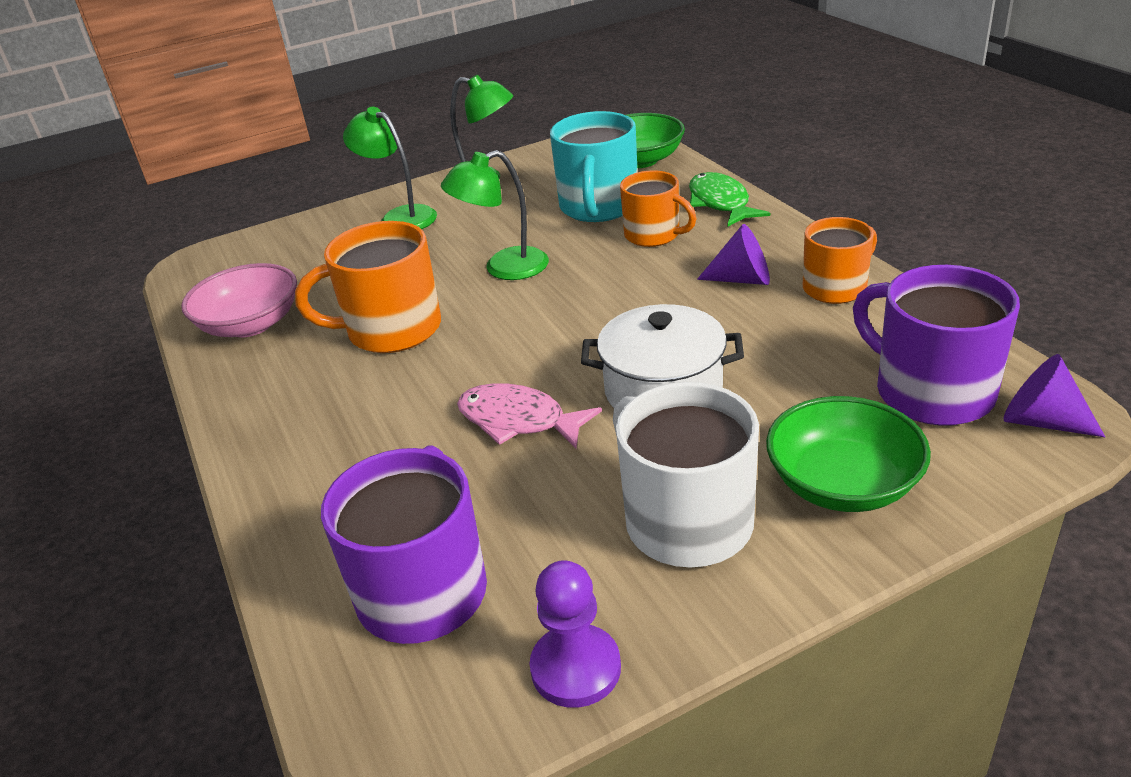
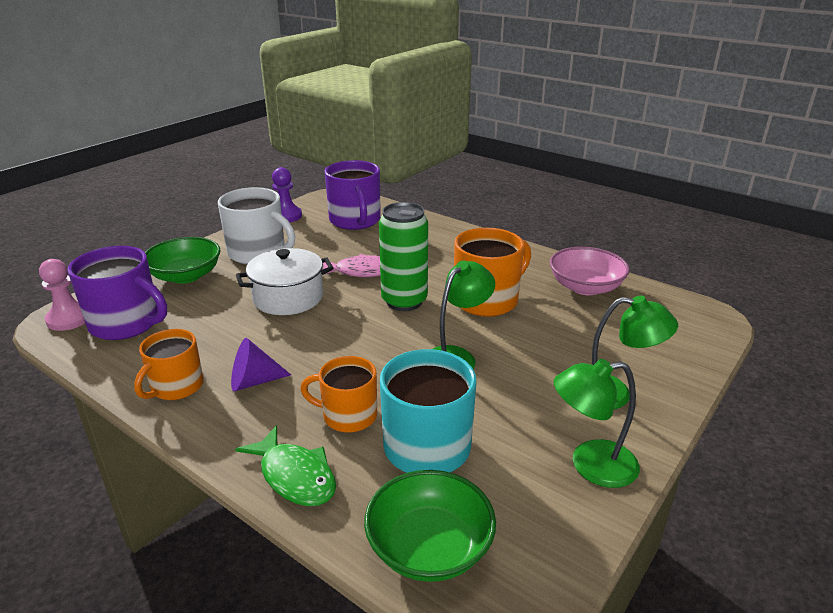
camera: 150 degrees right, 5 degrees down
purple cone [1003,354,1105,437] -> pink pawn [39,259,85,331]
none -> green can [379,202,428,311]

